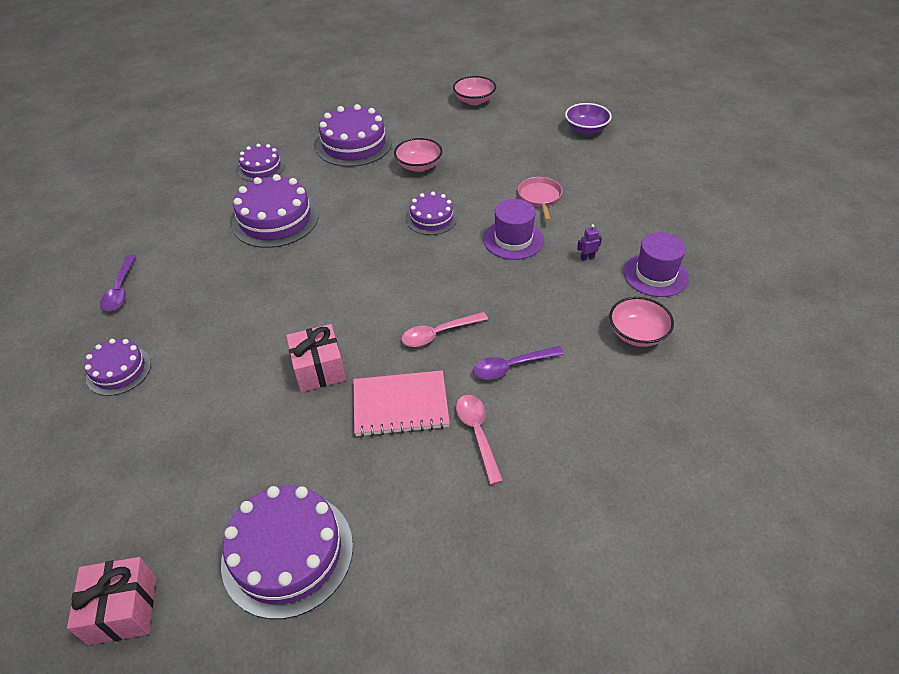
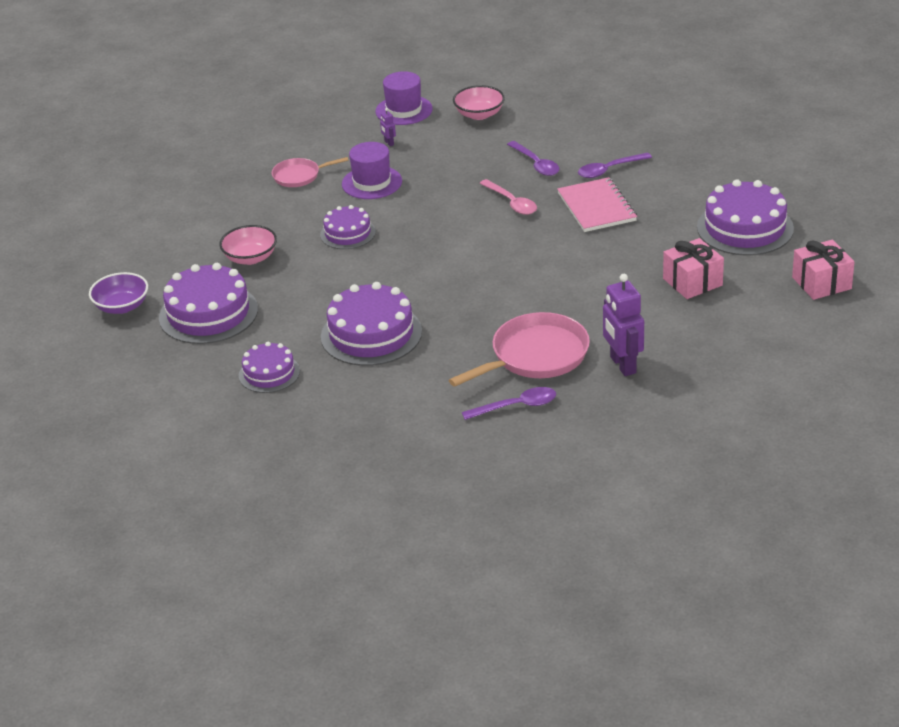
camera: 100 degrees left, 10 degrees down
purple cake [84,339,151,396] -> purple robot [603,274,644,376]
pink gift [286,324,346,392] -> pink gift moved to [663,238,724,299]
pink bowl [453,76,496,105] -> none
pink spoon [456,395,503,485] -> purple spoon [578,153,652,178]
purple bowl [565,103,612,135] -> purple bowl moved to [89,272,148,314]
none -> pink pan [449,312,590,387]

